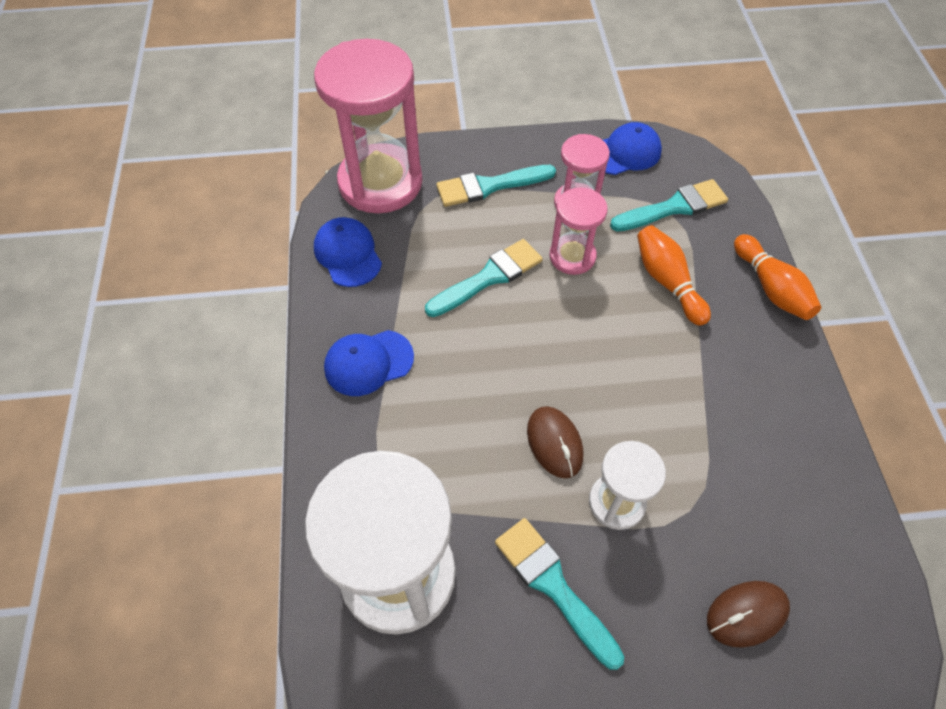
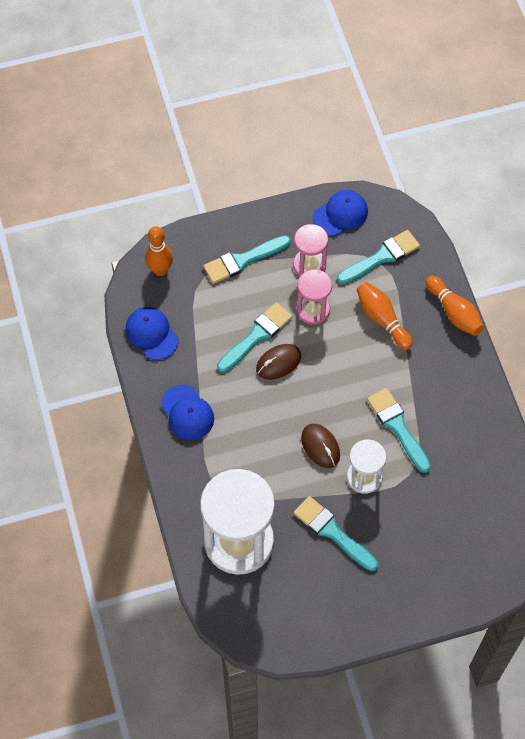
camera: 10 degrees left, 5 degrees up
pink hourglass [314,39,422,213] -> orange bowling pin [145,226,173,276]
blue cap [324,330,414,396] -> blue cap turned 90 degrees counterclockwise [161,385,214,440]
brown mouse [707,581,790,648] -> brown mouse moved to [256,344,301,380]
none -> turquoise brush [367,388,431,473]

